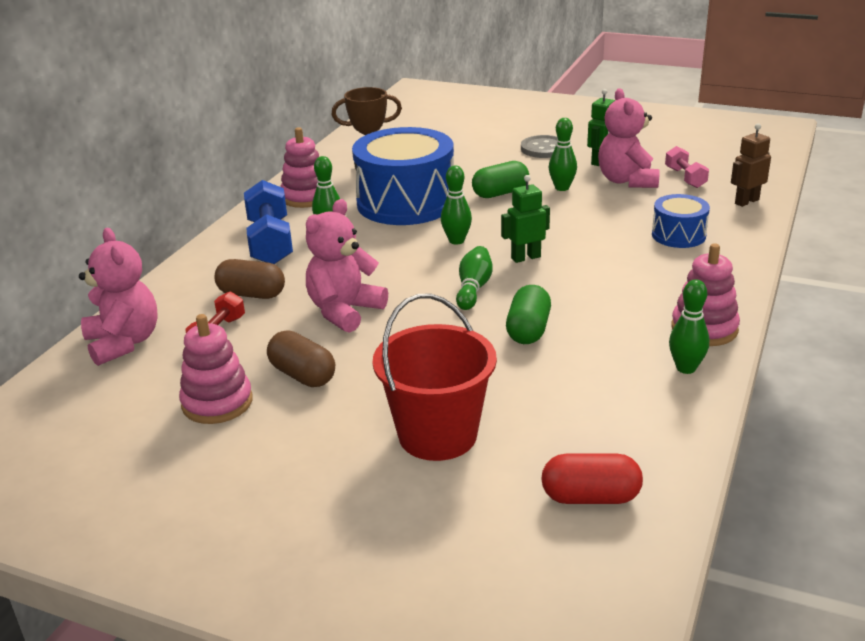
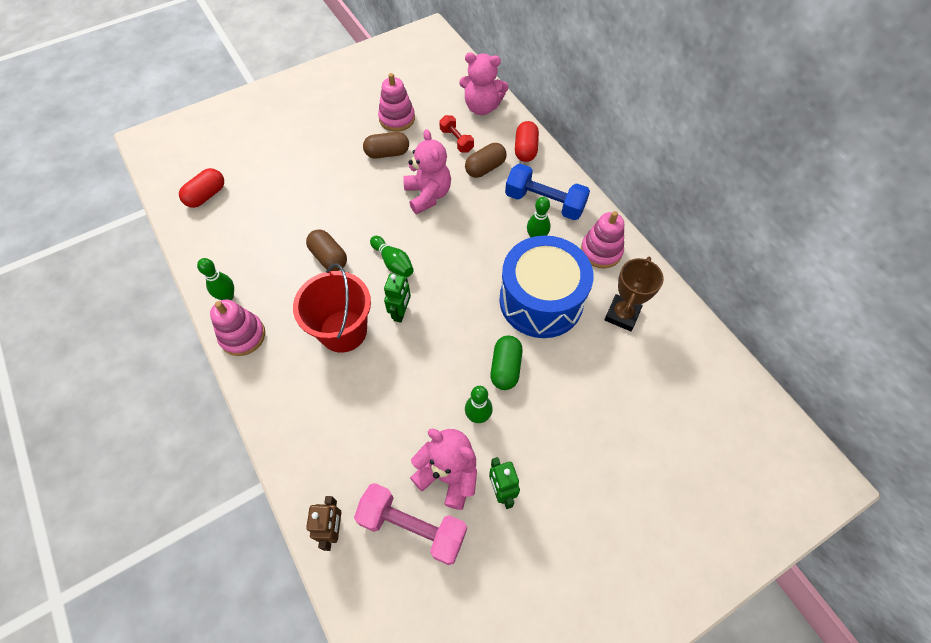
camera: 125 degrees right, 30 degrees up
red bucket [373,294,497,461] -> red bucket moved to [293,264,371,353]
green bowling pin [441,165,472,244] -> none
green capsule [506,285,551,344] -> brown capsule [306,229,347,271]
grey button [521,135,558,158] -> none
blue drum [652,194,710,248] -> none
pink dumbbell [665,146,709,188] -> pink dumbbell [354,483,467,565], size x1.75
none -> red capsule [515,121,539,162]

